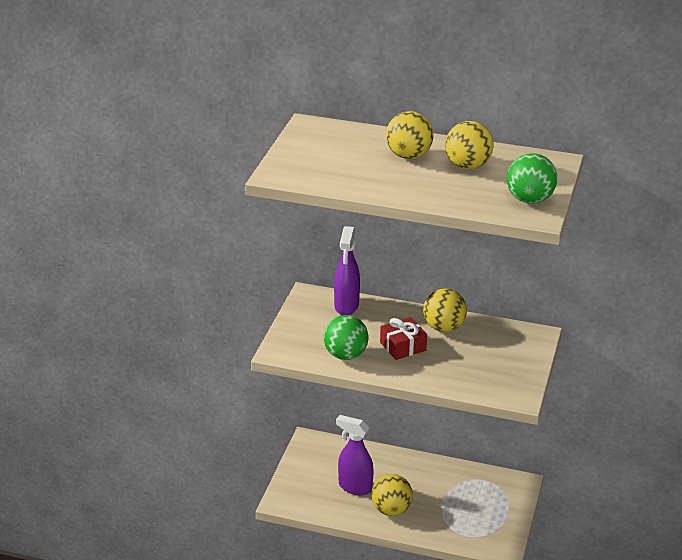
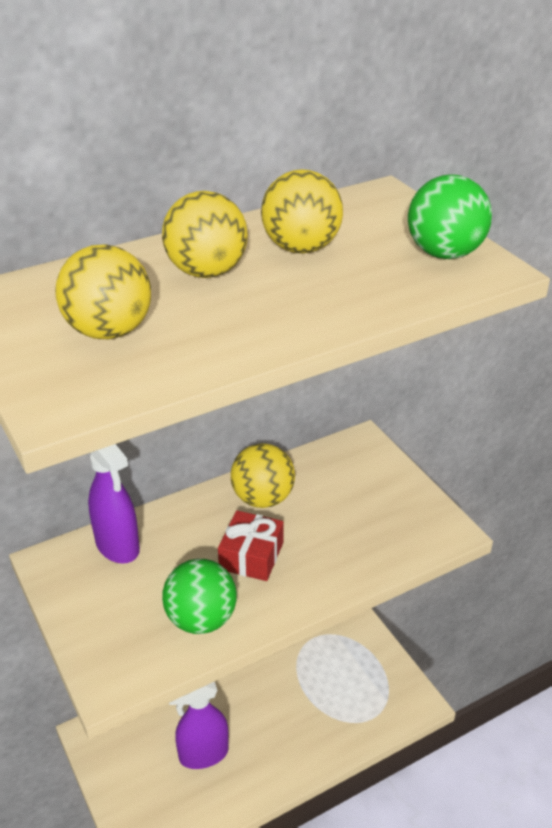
camera: 45 degrees left, 5 degrees up
yellow ball [371,474,413,516] -> yellow ball moved to [55,244,151,339]

